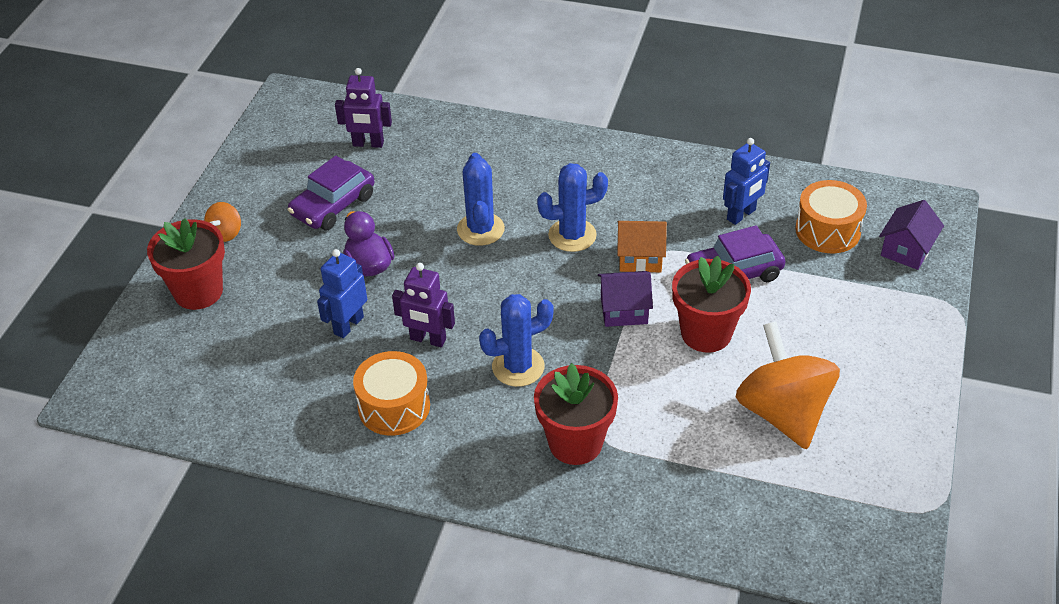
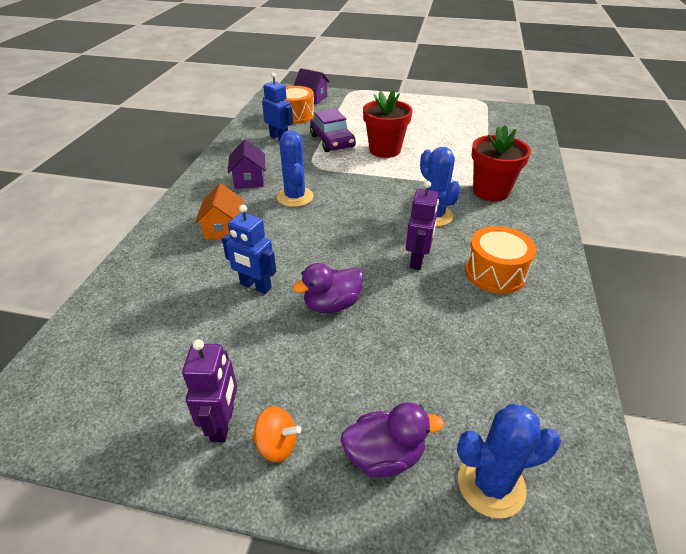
camera: 95 degrees left, 5 degrees down
red flower pot [147,218,225,310] -> purple duck [340,402,444,477]
purple car [288,156,375,230] -> none
blue robot [317,249,367,338] -> blue robot moved to [222,205,276,294]
purple robot [335,68,392,148] -> purple robot moved to [182,339,237,442]
blue cactus [457,153,505,246] -> blue cactus moved to [457,404,561,518]
purple house [598,271,653,327] -> purple house moved to [228,139,265,189]
orange house [617,221,667,272] -> orange house moved to [195,183,244,239]
orange spinning top [736,321,840,449] -> none

